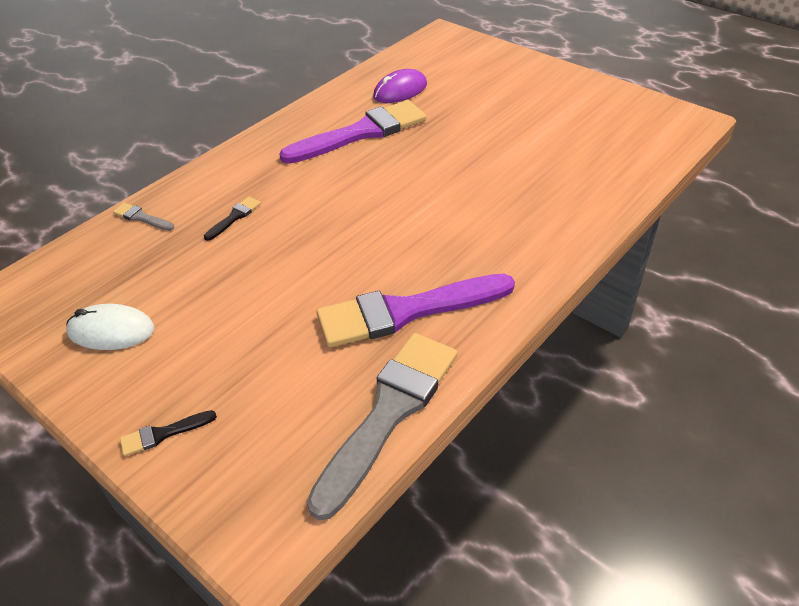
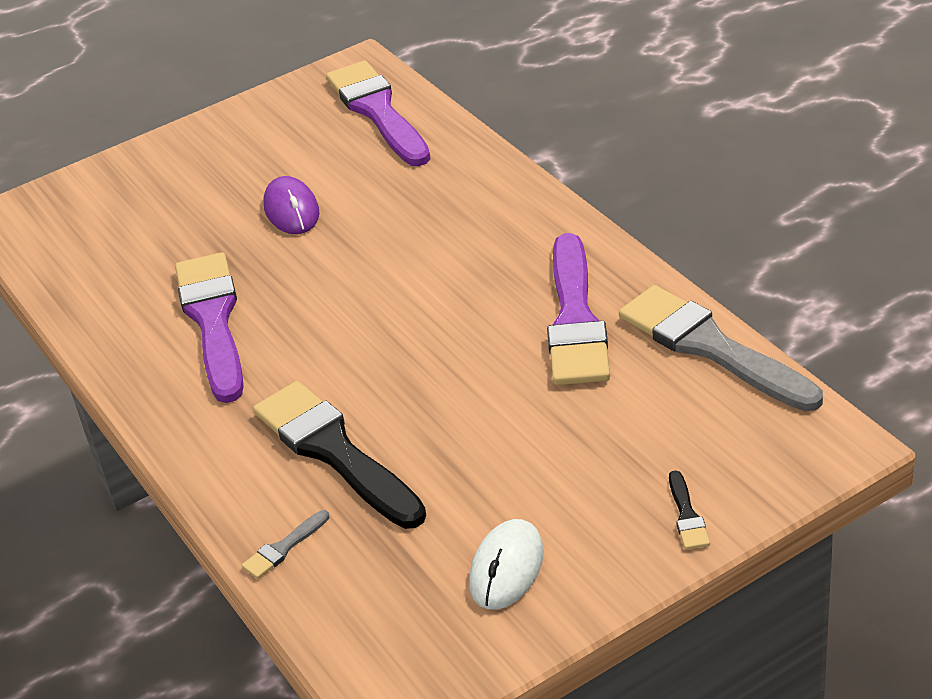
camera: 70 degrees left, 5 degrees down
black brush [204,197,261,241] -> black brush [253,381,426,529], size x2.46
purple mouse [373,69,427,103] -> purple mouse moved to [263,176,320,234]
none -> purple brush [326,61,431,166]

